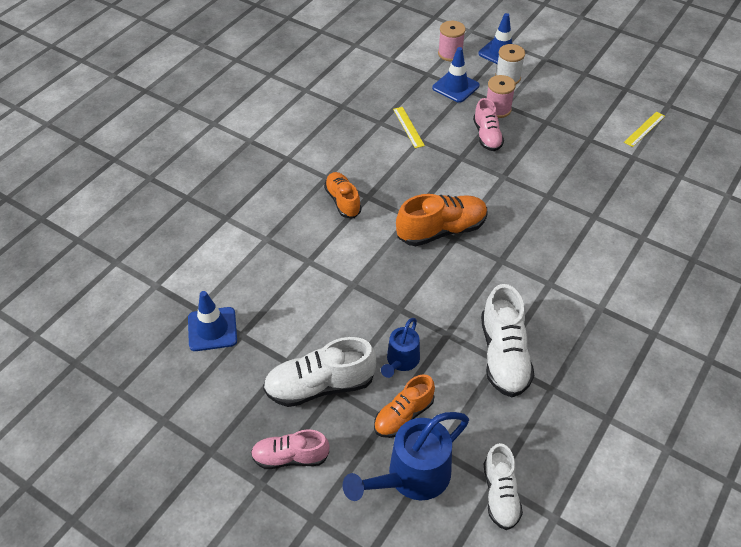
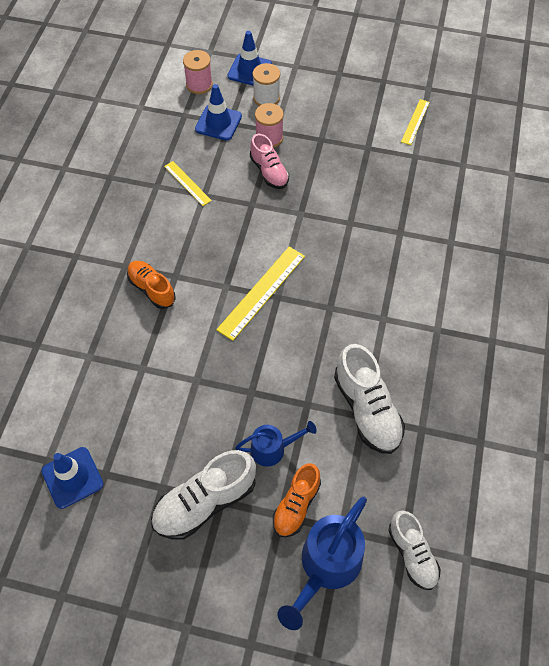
camera: 20 degrees left, 10 degrees up
pink shoe [251,429,330,469] -> none
blue watering can [381,318,420,378] -> blue watering can turned 105 degrees counterclockwise [235,421,317,467]
orange shoe [396,194,488,246] -> yellow ruler [216,247,305,341]

